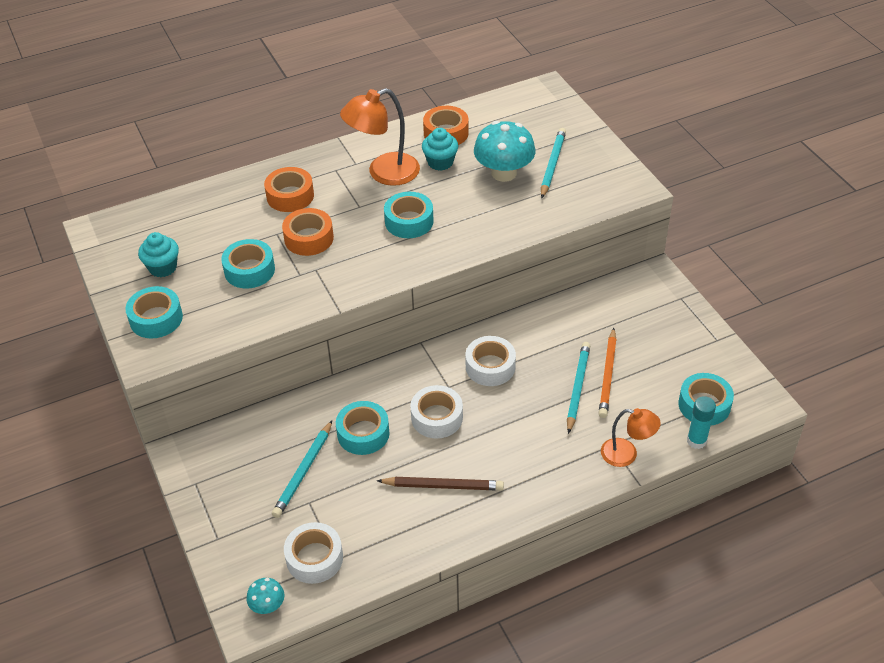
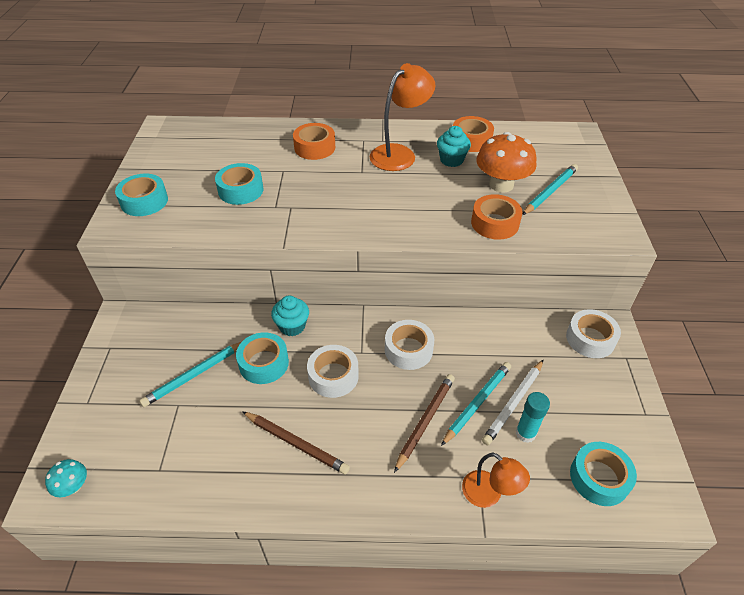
camera: 25 degrees right, 0 degrees up
turquoise cupcake [138,232,179,277] -> turquoise cupcake moved to [271,296,309,336]
orange tape [282,208,334,256] -> orange tape moved to [471,194,523,240]
white tape [284,522,343,584] -> white tape moved to [566,309,621,358]
orange lamp [340,88,420,186] -> orange lamp turned 135 degrees clockwise [370,63,435,171]
turquoise tape [384,192,434,238] -> none
turquoise mushroom [474,121,536,182] -> orange mushroom [476,132,536,192]
orange pencil [599,328,617,418] -> white pencil [482,360,543,445]
turquoise glue stick [687,396,716,449] -> turquoise glue stick moved to [516,392,550,443]
none -> brown pencil [394,374,455,473]

